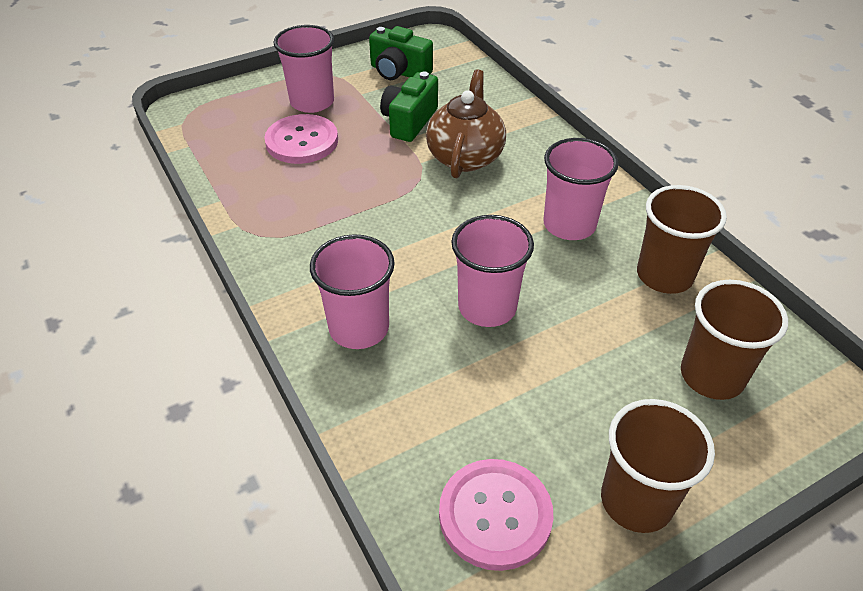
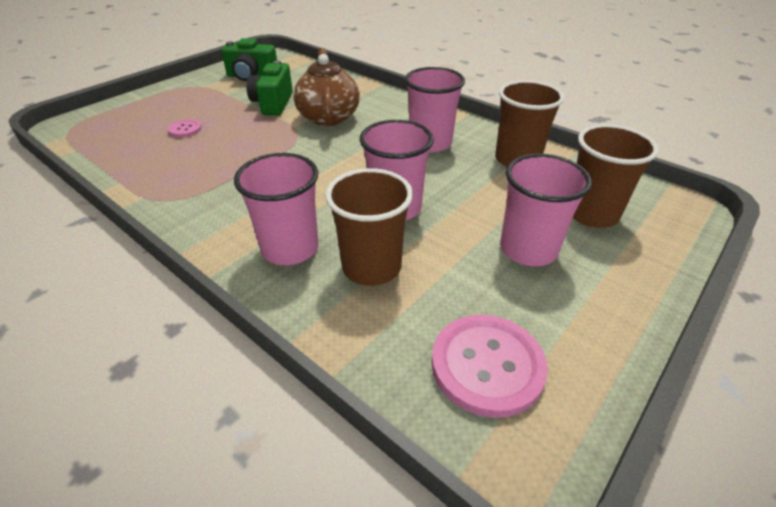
camera: 20 degrees left, 5 degrees down
pink button [264,114,338,164] -> pink button [168,119,201,138], size x0.50
pink cup [274,25,334,113] -> pink cup moved to [500,154,592,266]
brown cup [601,399,715,533] -> brown cup moved to [325,168,413,286]

